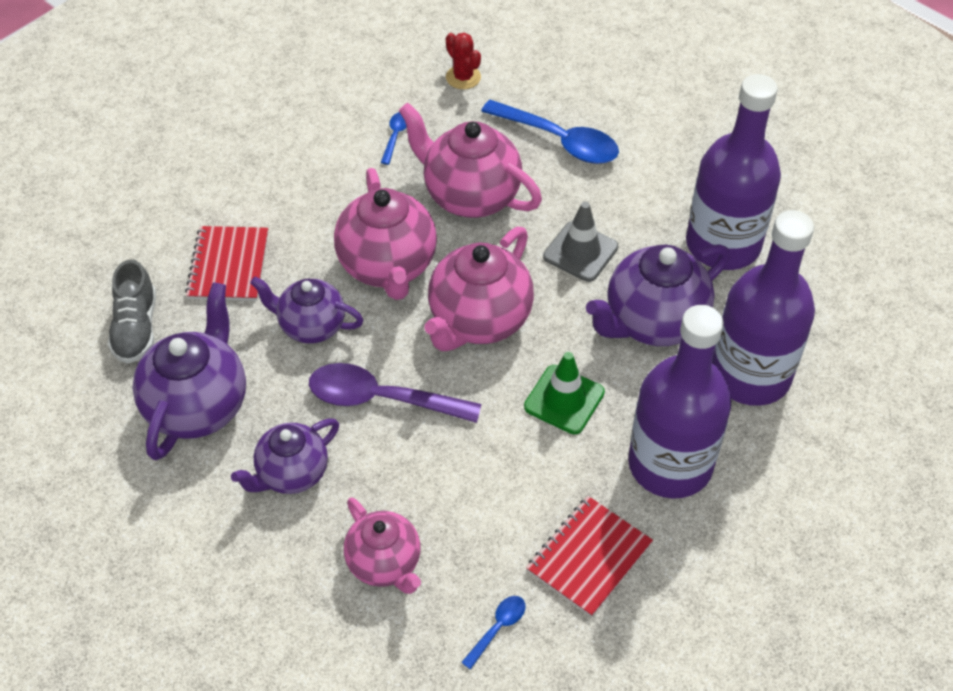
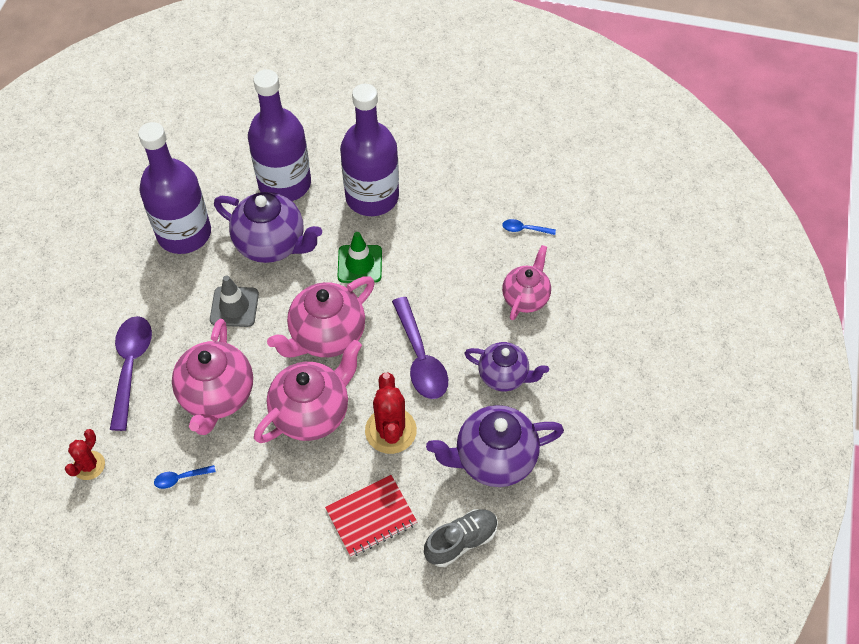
camera: 120 degrees left, 5 degrees up
purple teapot [250,276,363,344] -> red cactus [365,373,417,454]
pink teapot [424,227,534,351] -> pink teapot turned 135 degrees clockwise [267,276,375,357]
blue spoon [481,100,619,164] -> purple spoon [110,316,152,431]
red notebook [526,496,653,617] -> none

